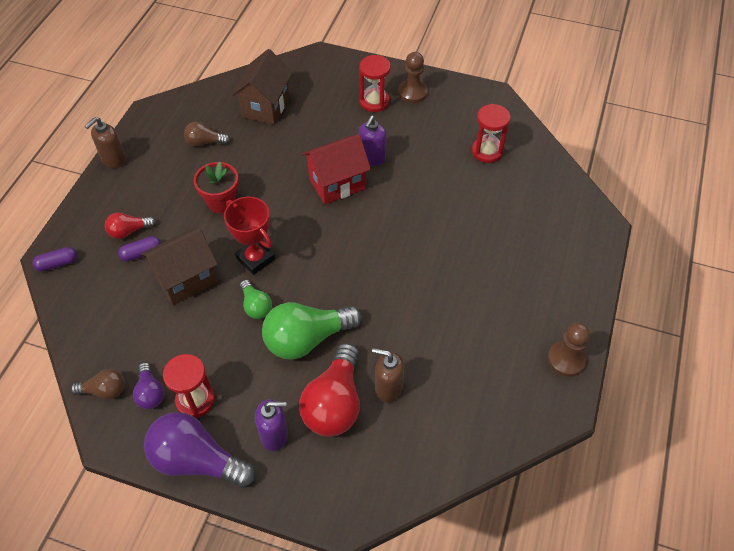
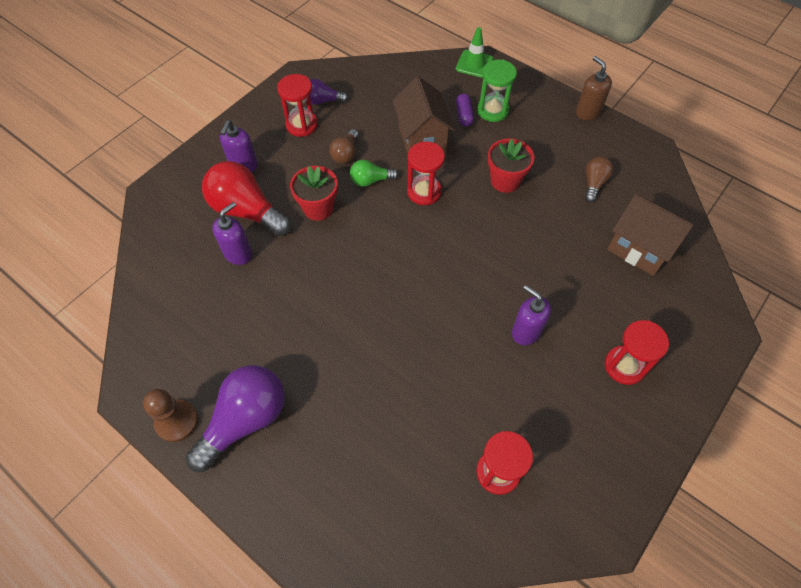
camera: 110 degrees right, 5 degrees up
purple capsule [32,247,77,272] -> green traffic cone [456,27,493,78]
brown light bulb [71,369,125,399] -> brown light bulb moved to [329,129,359,164]
red light bulb [105,212,156,239] -> green hourglass [477,59,517,122]
purple light bulb [144,412,255,488] -> purple light bulb moved to [186,365,285,472]
red trophy [224,197,275,275] -> red hourglass [407,141,445,205]
green light bulb [262,302,362,360] -> red flower pot [290,166,338,221]
red house [302,134,371,204] -> none
brown soap dispenser [372,348,404,402] -> purple soap dispenser [212,202,252,265]
brown pawn [398,52,428,103] -> none

